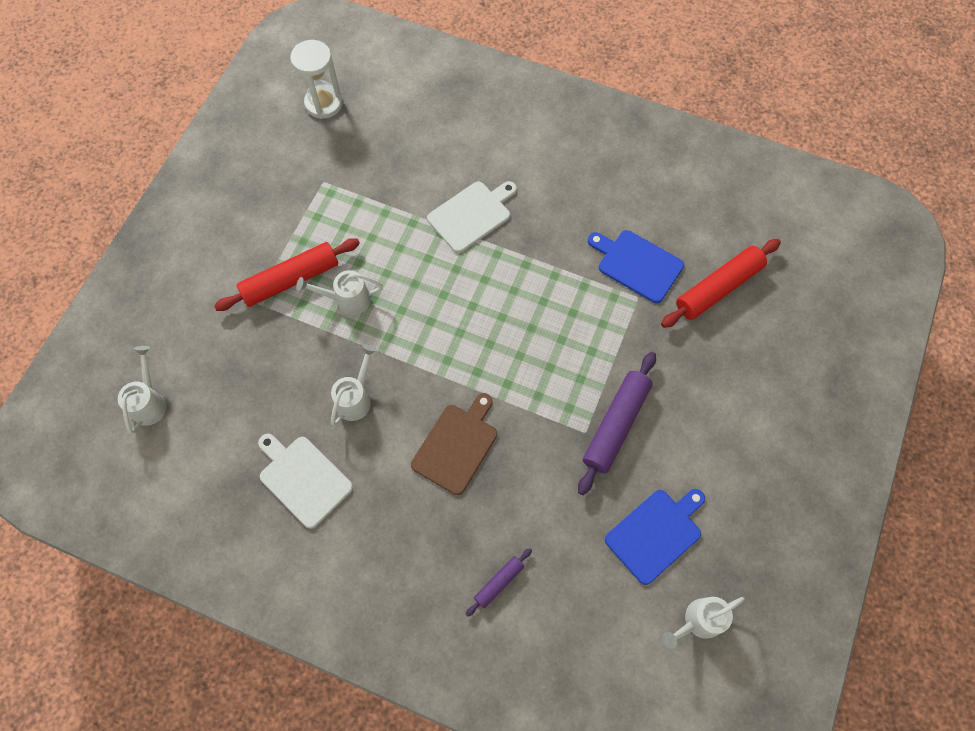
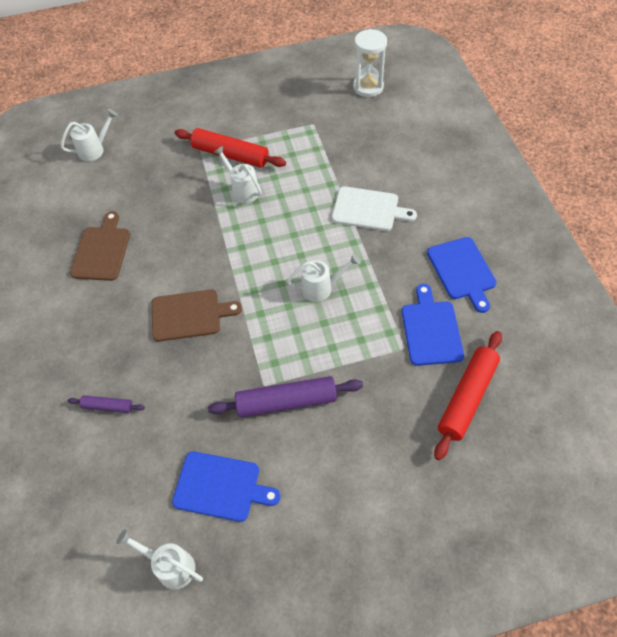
camera: 55 degrees right, 10 degrees down
white cutting board [258,434,353,529] -> brown cutting board [70,211,130,281]
white watering can [331,344,377,426] -> white watering can moved to [287,253,361,302]
red rolling pin [661,239,781,328] -> red rolling pin turned 75 degrees counterclockwise [434,331,502,460]
none -> blue cutting board [427,237,497,313]

